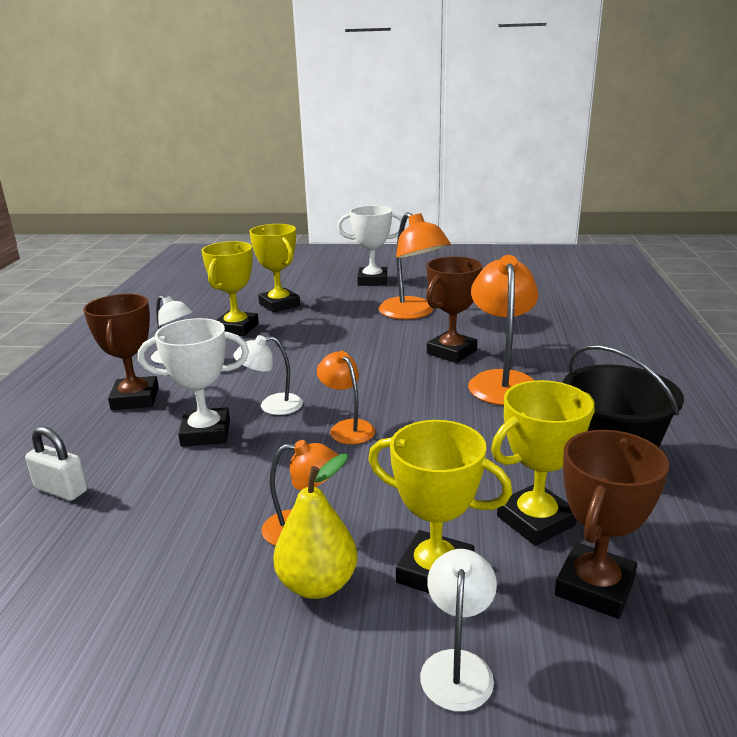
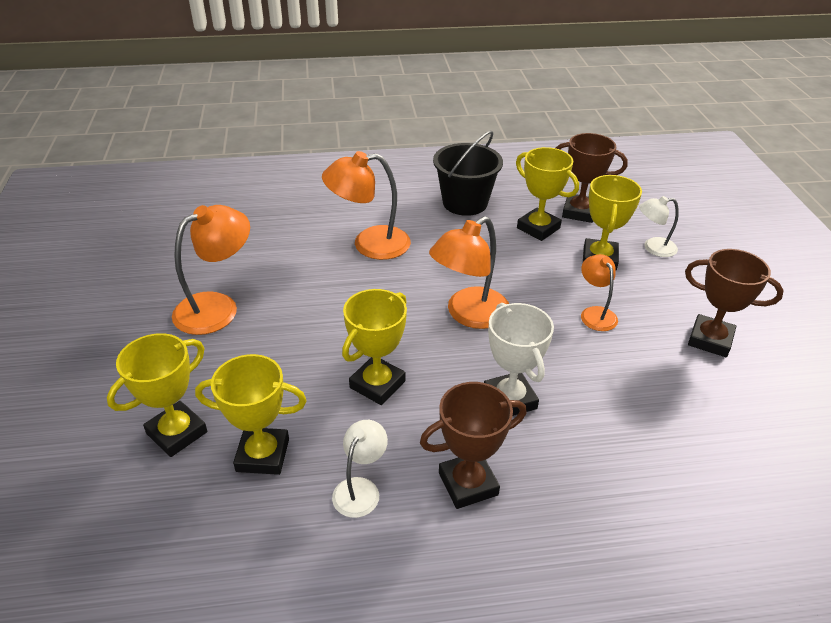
camera: 105 degrees left, 15 degrees up
white padlock [25,426,87,501] -> none
white lamp [233,335,303,415] -> none
yellow pear [273,454,357,599] -> none
orange lamp [317,351,375,444] -> orange lamp [429,216,509,329], size x1.72
white trophy [337,206,405,286] -> none
brown trophy [426,256,482,363] -> brown trophy moved to [685,249,784,357]
none -> yellow trophy [342,289,407,405]

